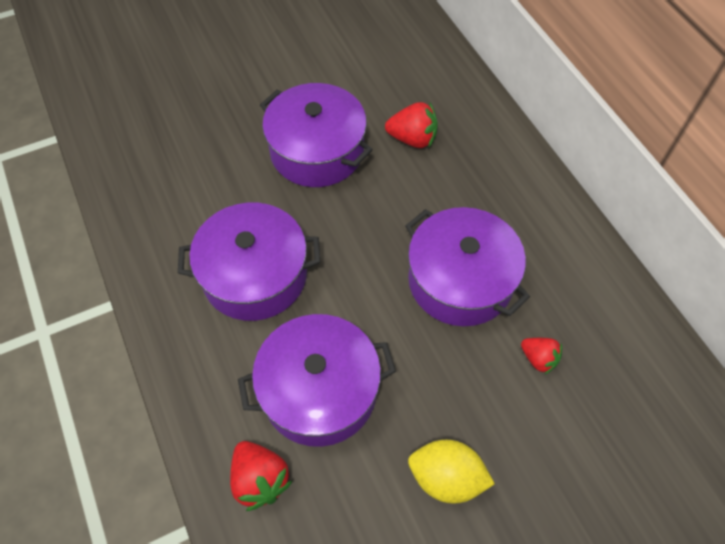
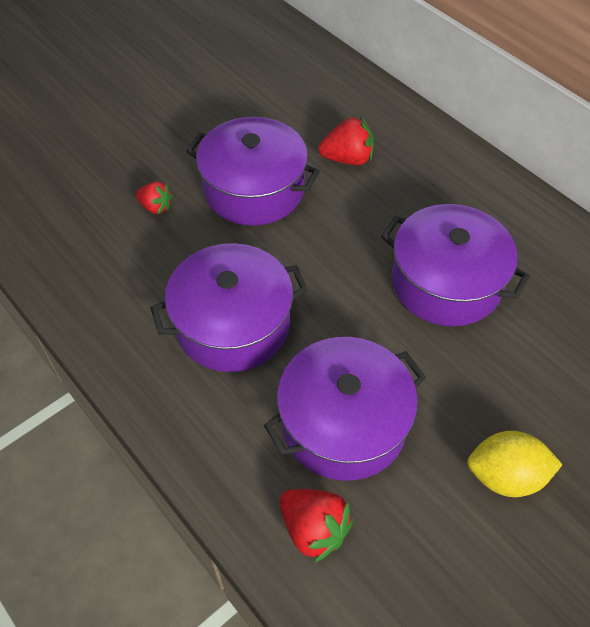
camera: 15 degrees left, 5 degrees down
red strawberry [521,338,562,374] -> red strawberry moved to [135,181,172,214]

